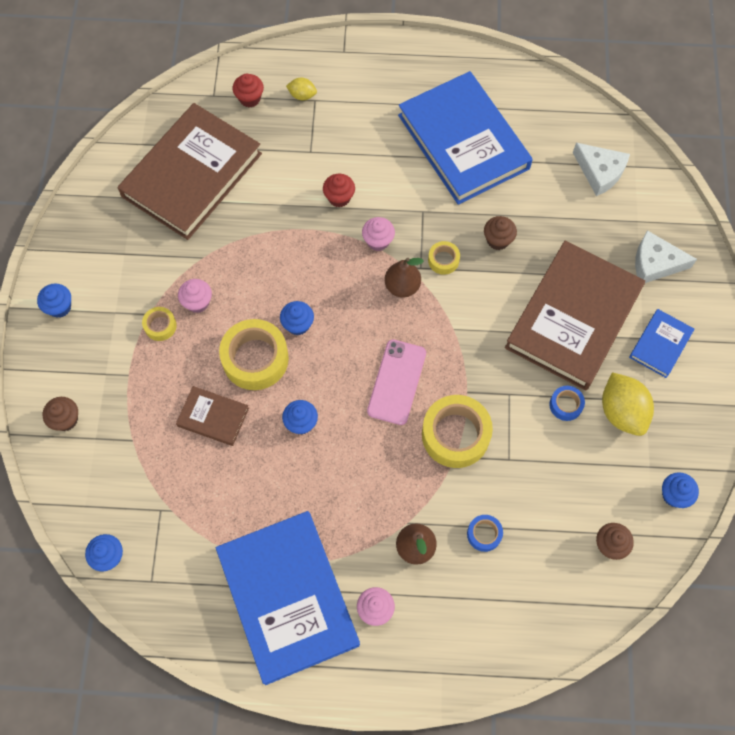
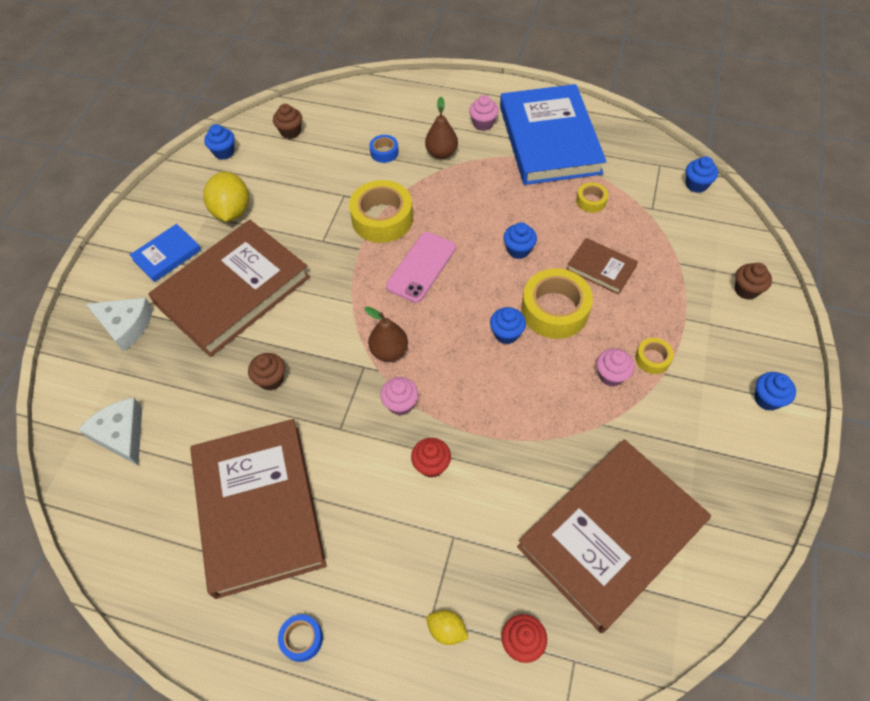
camera: 165 degrees left, 10 degrees down
blue book [398,71,533,205] -> brown book [190,419,327,599]
yellow tape [428,241,460,275] -> yellow tape moved to [576,182,608,213]
blue tape [550,386,585,421] -> blue tape moved to [278,614,323,662]

